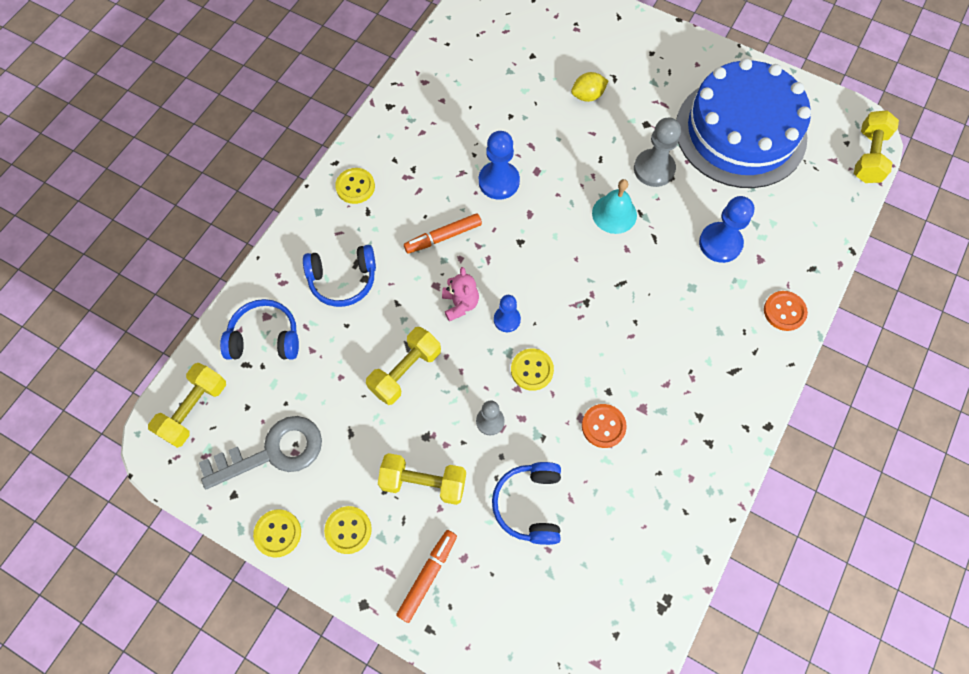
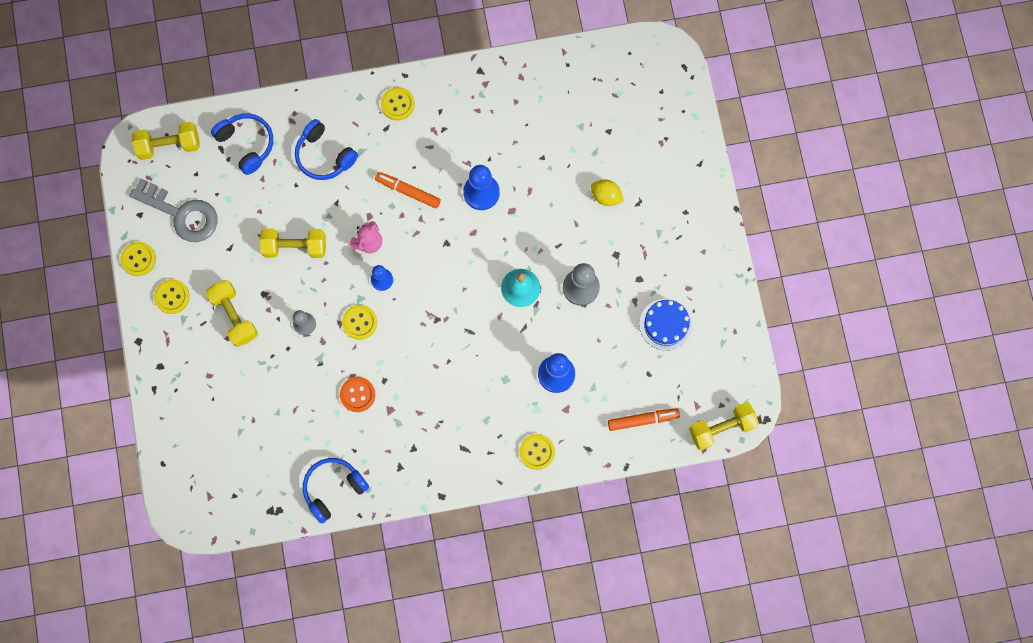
camera: 50 degrees right, 10 degrees up
orange marker [396,530,457,623] -> orange marker moved to [608,408,680,431]
blue headphones [492,462,561,545] -> blue headphones moved to [303,458,369,524]
blue cake [676,58,811,188] -> blue cake [639,299,692,351], size x0.44
orange button [764,291,808,331] -> yellow button [519,434,555,470]

